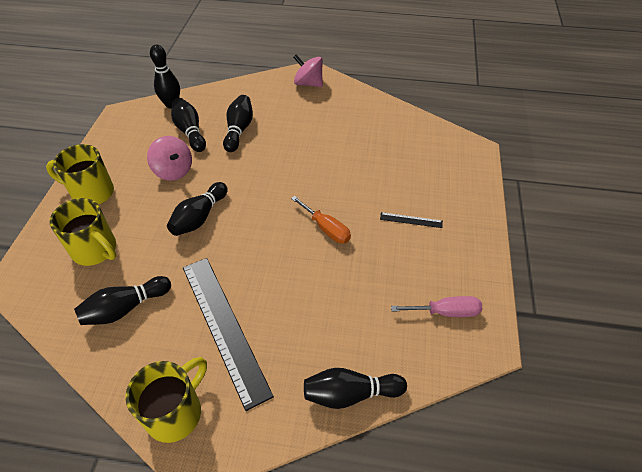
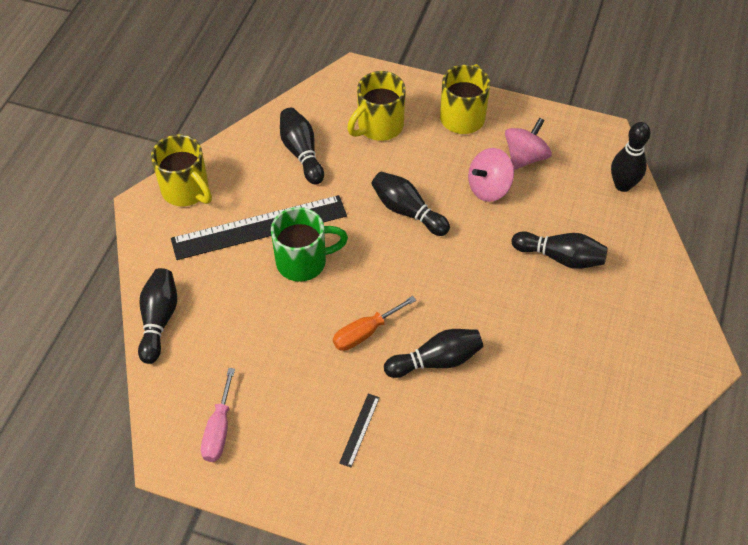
camera: 100 degrees right, 5 degrees up
black bowling pin [171,98,206,152] -> black bowling pin moved to [384,329,483,378]
pink spinning top [293,55,323,87] -> pink spinning top moved to [505,117,552,170]
none -> green mug [271,207,348,282]

